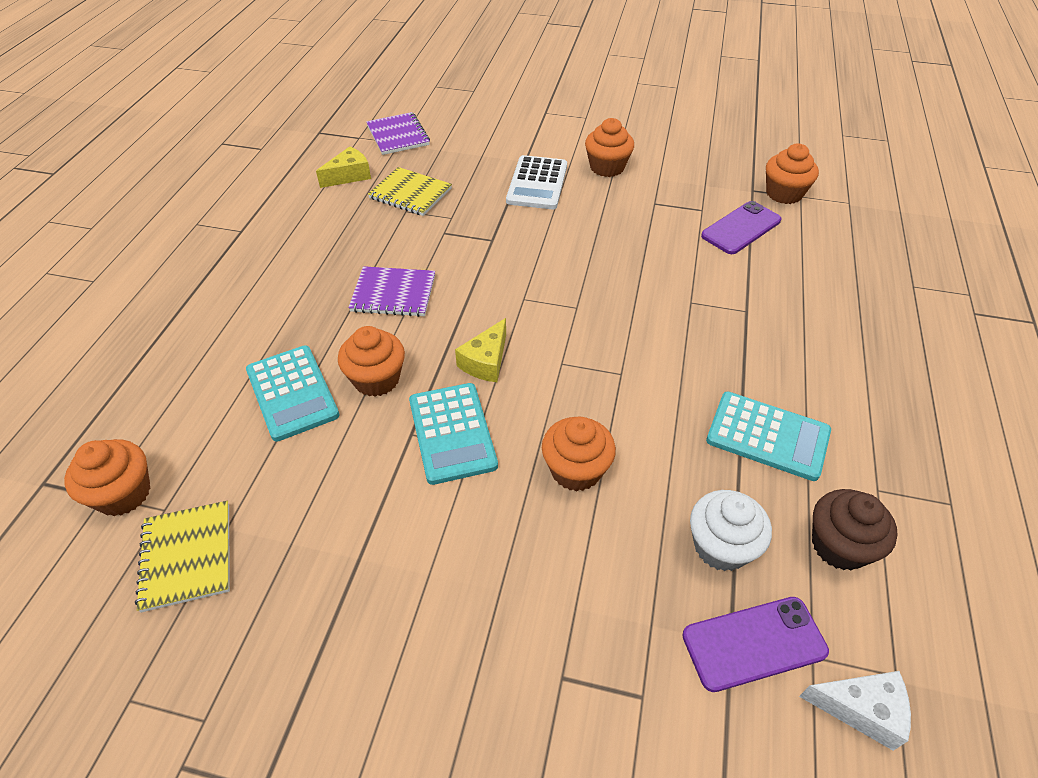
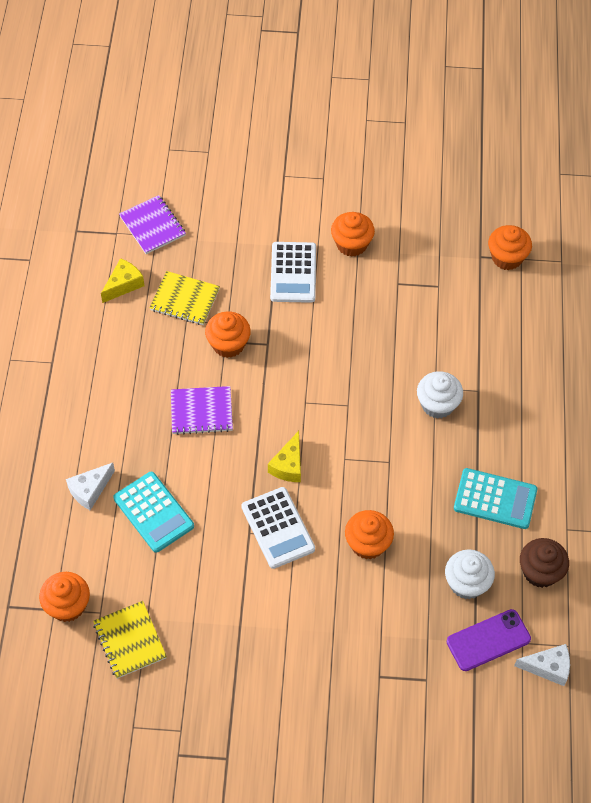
camera: 10 degrees left, 10 degrees up
orange cupcake [338,326,405,397] -> orange cupcake moved to [205,311,251,358]
turquoise calculator [409,383,498,485] -> white calculator [241,487,315,569]
purple phone [701,201,781,254] -> none
none -> white cheese [66,463,115,510]
none -> white cupcake [417,371,463,419]

